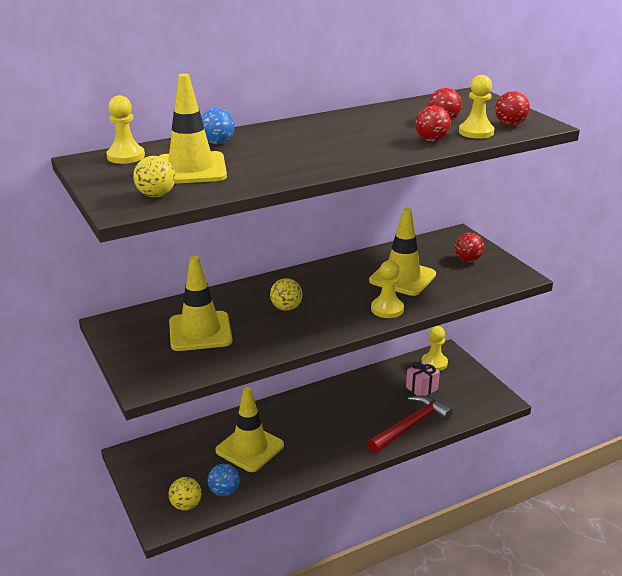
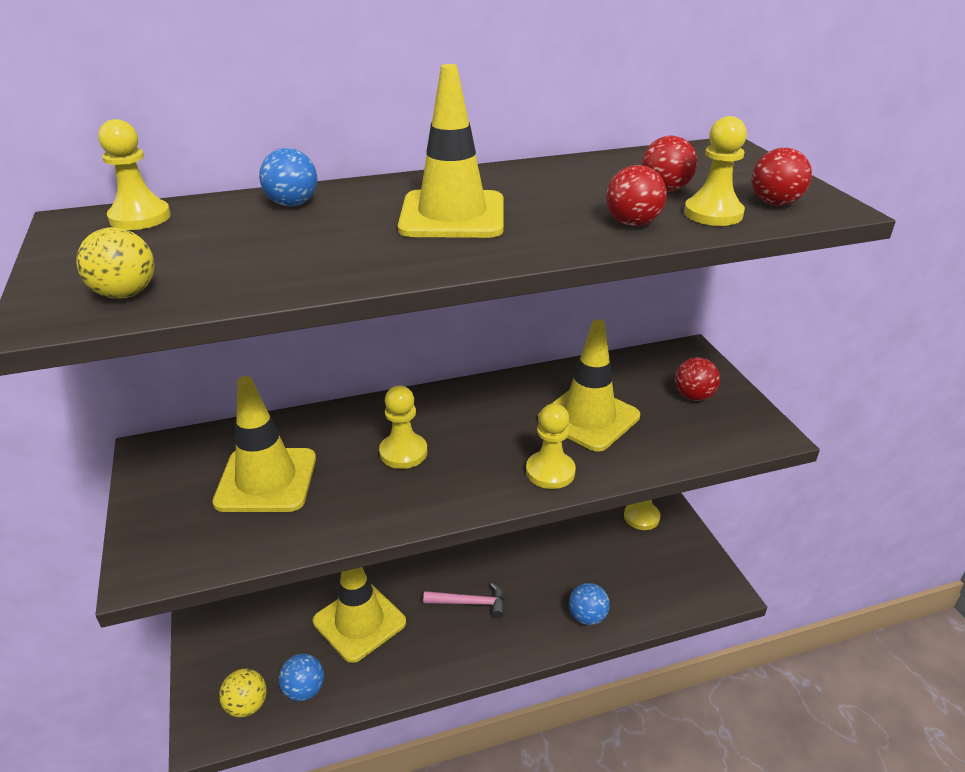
camera: 10 degrees right, 5 degrees up
yellow traffic cone [159,73,227,184] -> yellow traffic cone moved to [398,64,504,238]
yellow ball [270,278,302,311] -> yellow pawn [379,386,427,469]
red hammer [367,395,453,453] -> blue ball [569,583,610,625]
pink gift [406,361,440,396] -> none
none -> pink hammer [423,583,504,618]

